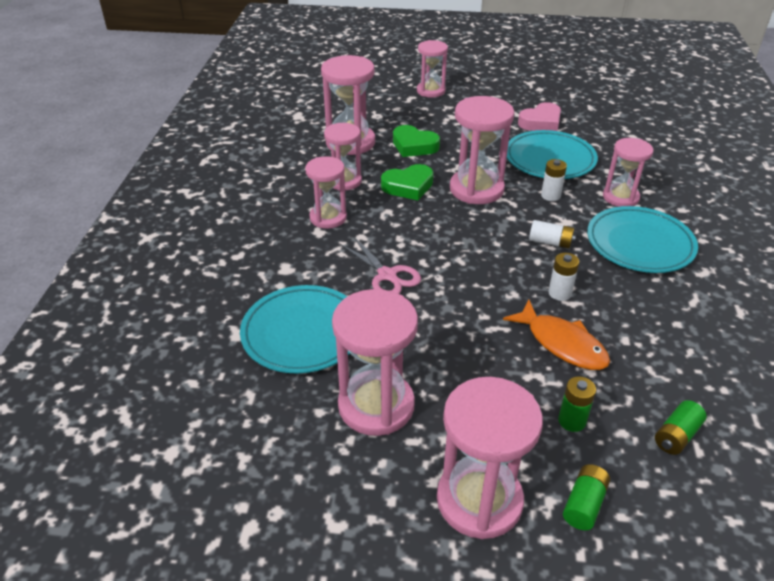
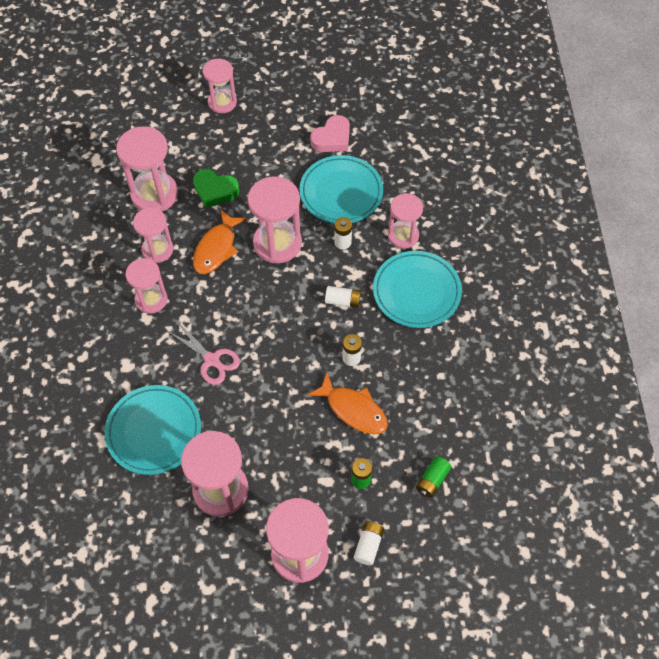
camera: 10 degrees left, 20 degrees up
green heart [381,164,434,200] -> orange fish [193,210,247,274]
green battery [563,464,610,530] -> white battery [354,521,384,565]

